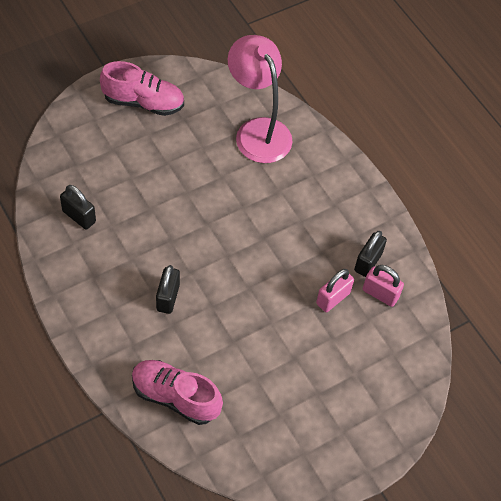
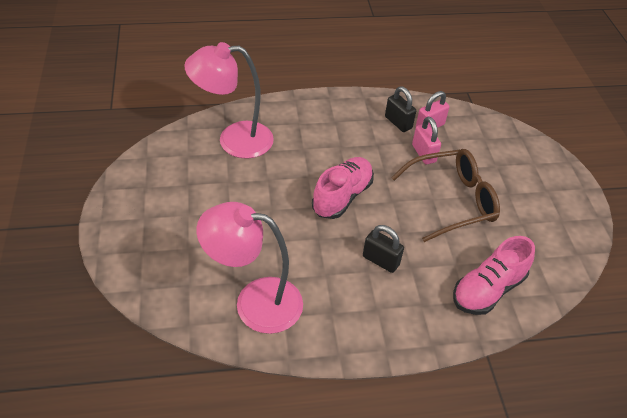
camera: 65 degrees left, 10 degrees down
black padlock [60,185,96,230] -> pink lamp [197,202,303,334]
pink shoe [100,61,184,116] -> pink shoe moved to [312,157,374,219]
none -> brown glasses [391,149,500,242]

